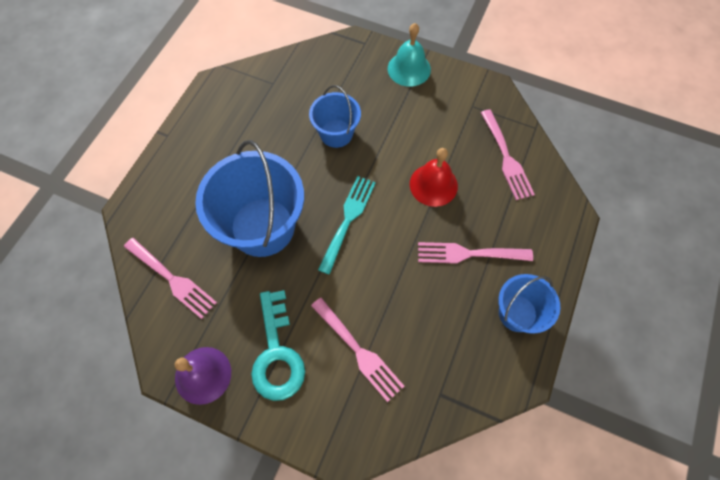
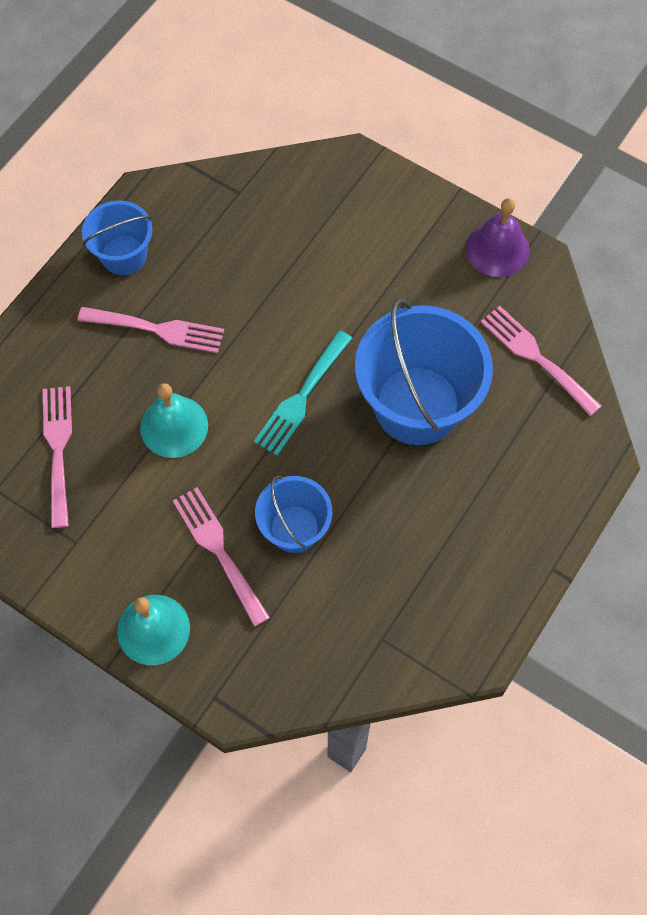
camera: 170 degrees left, 0 degrees up
turquoise key [251,290,305,401] -> none
pink fork [311,298,404,402] -> pink fork moved to [173,487,270,627]
red bell [410,148,458,207] -> turquoise bell [140,383,208,458]

